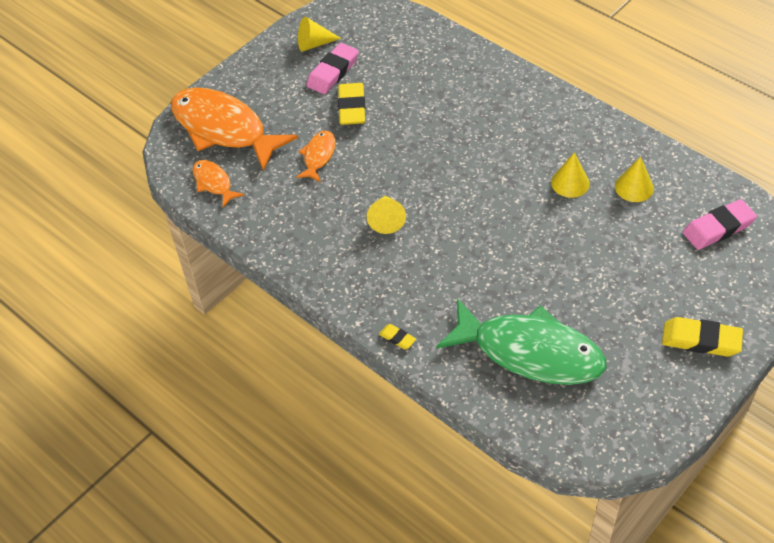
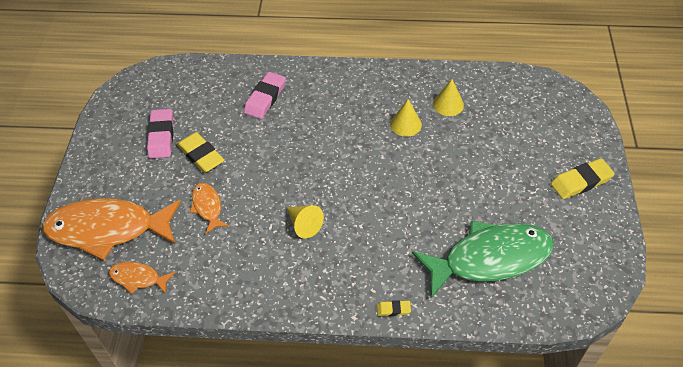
camera: 40 degrees left, 0 degrees up
yellow cone [298,17,341,52] -> none
pink eraser [683,199,757,250] -> pink eraser moved to [244,72,286,119]

